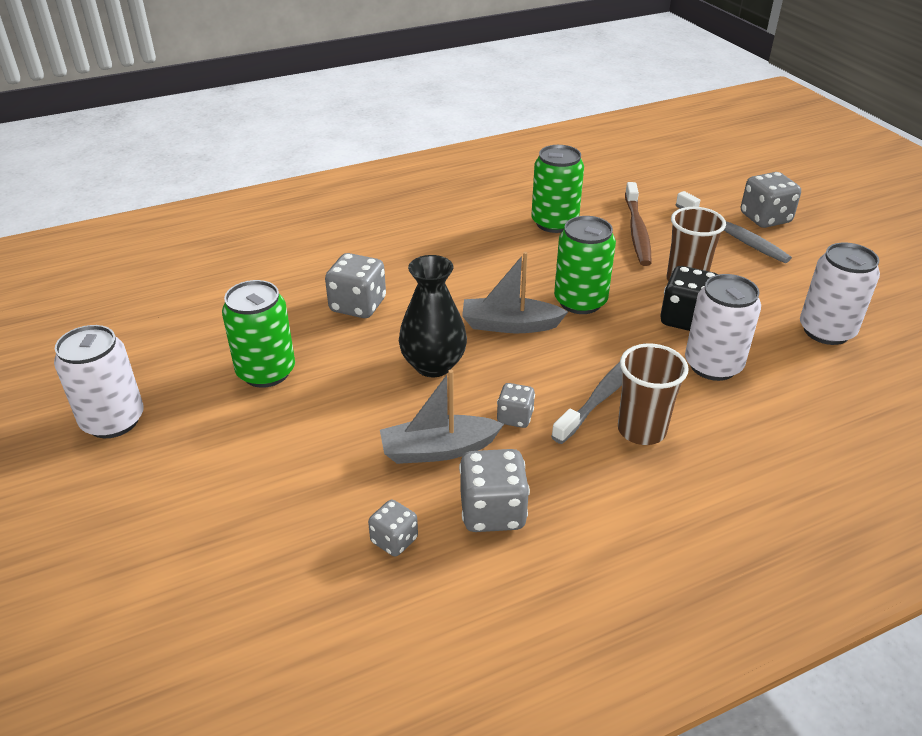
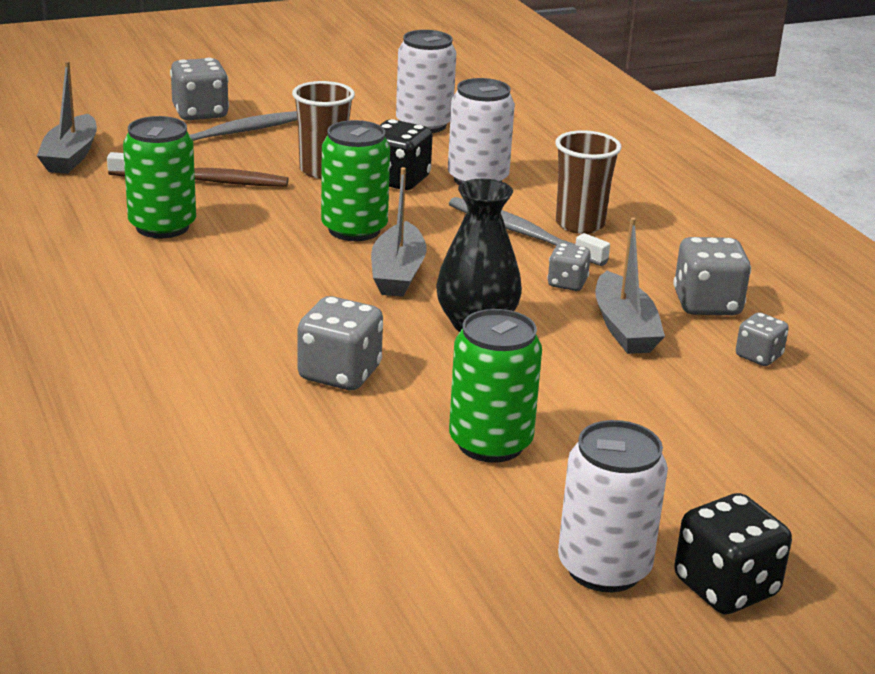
camera: 90 degrees left, 10 degrees down
none -> grey boat [37,61,97,174]
none -> black dice [674,493,792,614]

